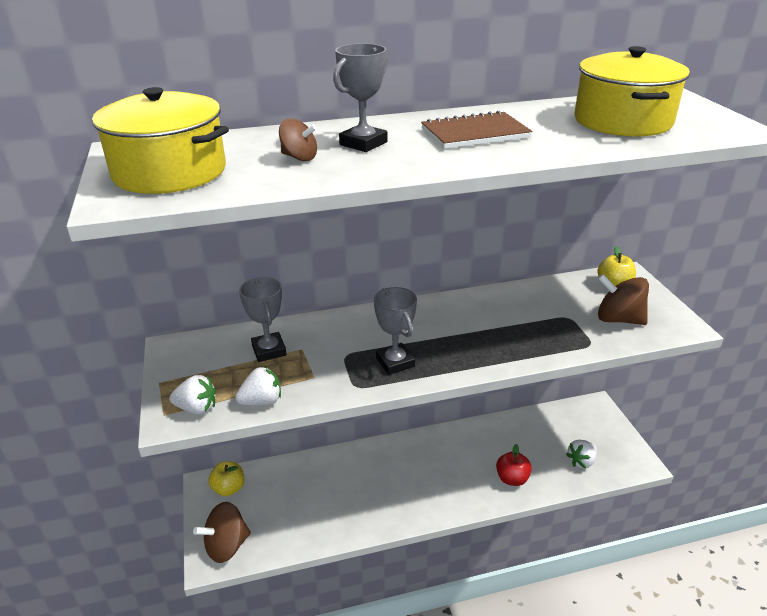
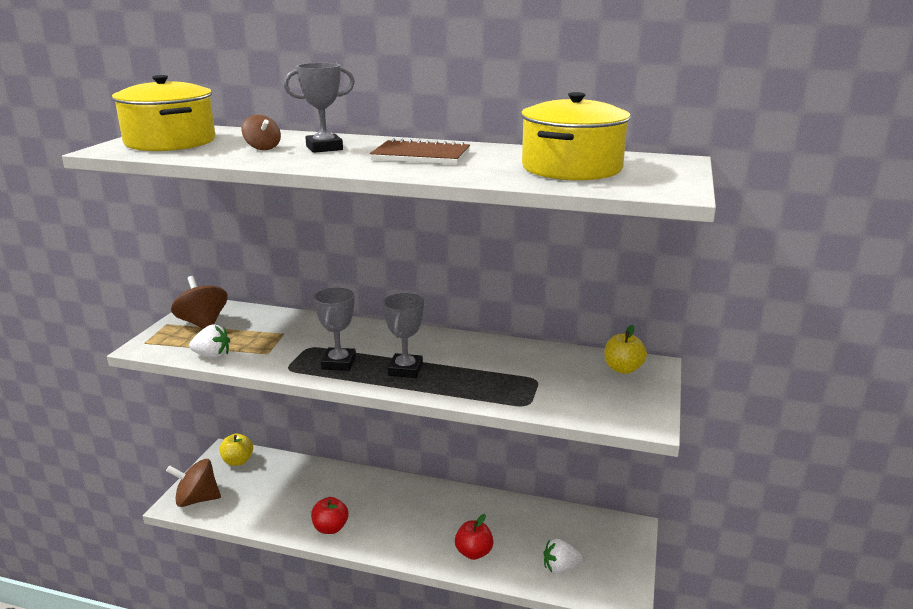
camera: 30 degrees right, 10 degrees down
white strawberry [169,375,216,414] -> none
grey trophy [239,277,287,362] -> grey trophy moved to [383,293,424,378]
brown spinning top [598,274,649,325] -> brown spinning top moved to [171,276,228,329]
none -> red apple [311,497,349,534]

